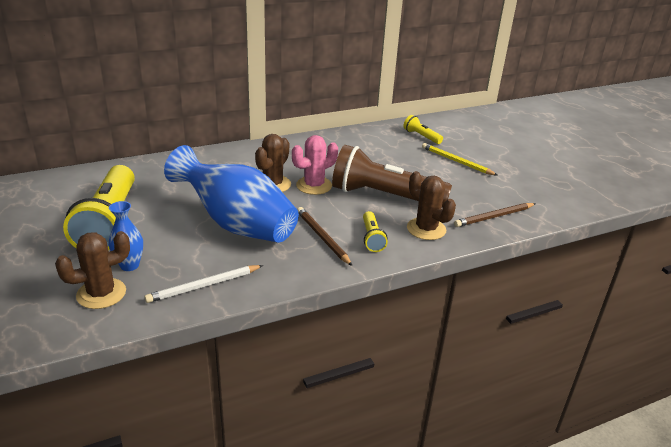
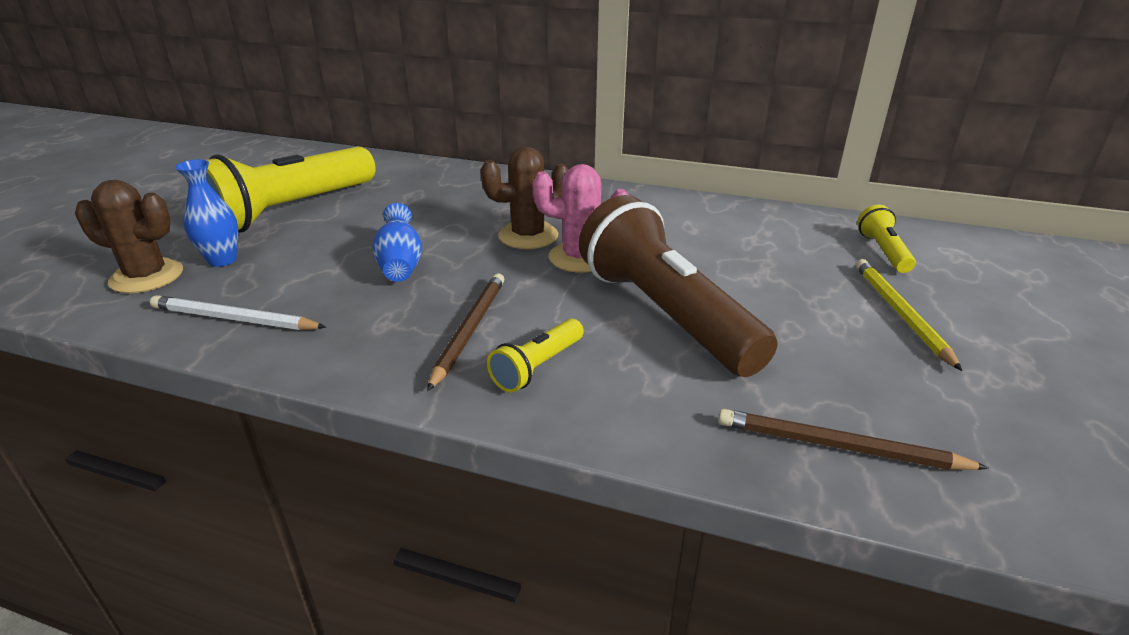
camera: 45 degrees right, 0 degrees up
blue vase [164,145,299,243] -> blue vase [372,203,422,282], size x0.44
brown cactus [407,171,456,240] -> none

